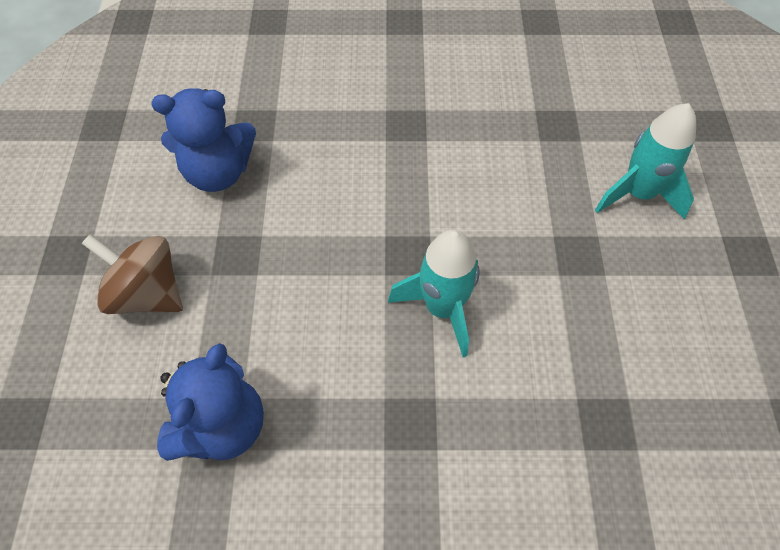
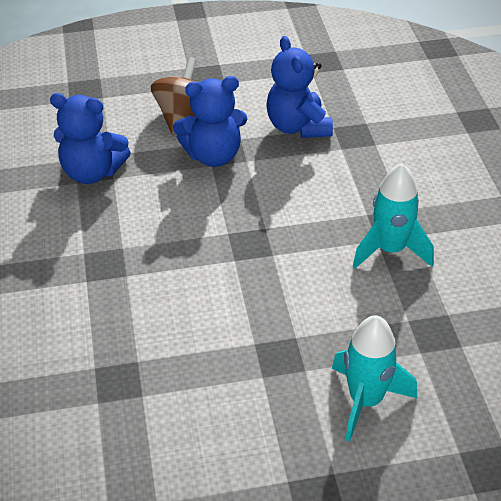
camera: 80 degrees right, 15 degrees down
turquoise rocket [388,230,480,357] -> turquoise rocket moved to [353,164,434,268]
none -> blue teddy bear [173,76,247,167]

